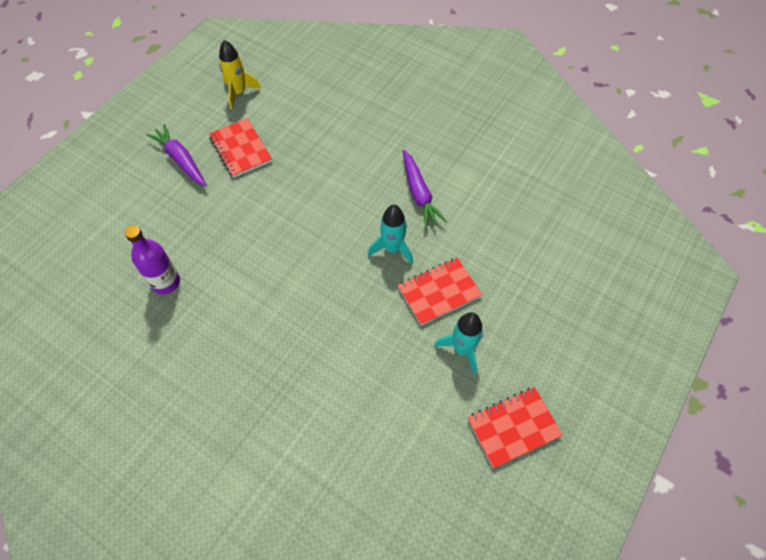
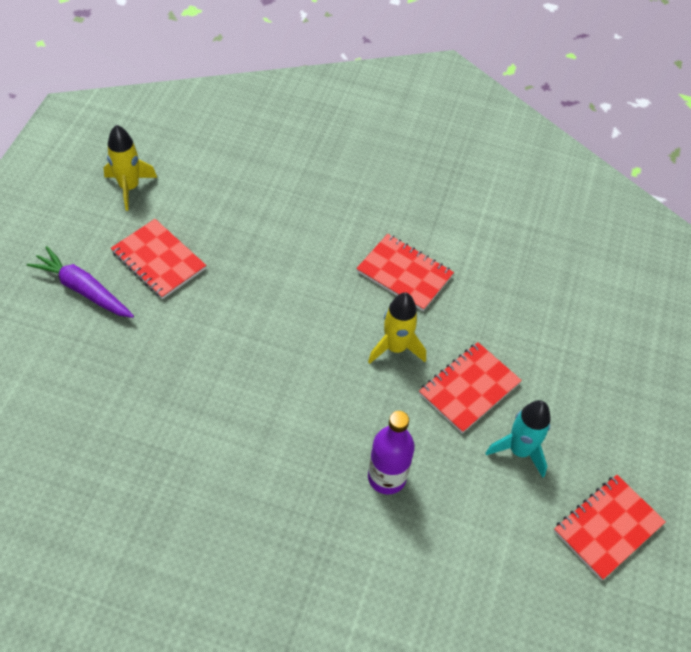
camera: 20 degrees left, 5 degrees down
purple bottle [125,225,180,294] -> purple bottle moved to [368,411,415,495]
turquoise rocket [368,205,413,265] -> yellow rocket [368,293,426,364]
purple carrot [403,150,447,228] -> red notebook [356,234,454,311]

